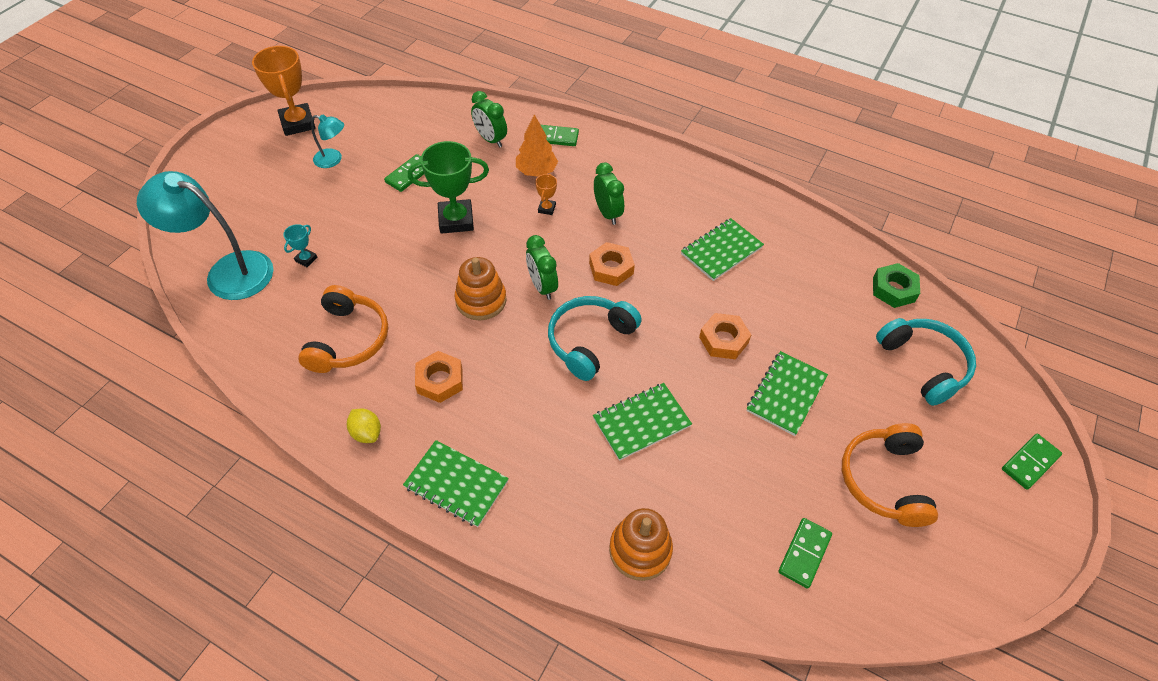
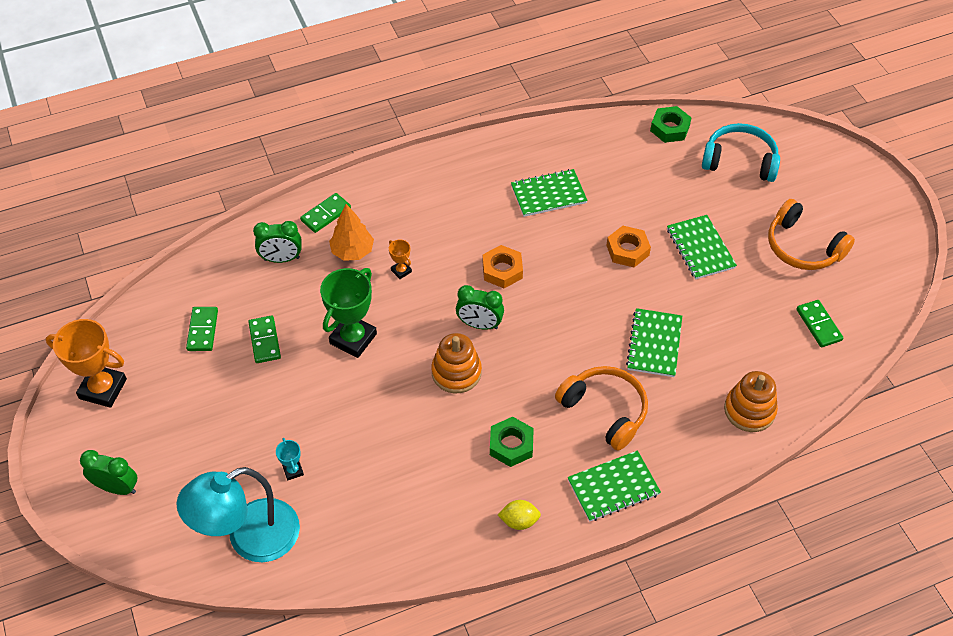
camera: 50 degrees left, 0 degrees up
orange headphones [298,285,388,373] -> orange headphones moved to [555,366,648,451]
turquoise lamp [311,114,344,168] -> none
orange nut [415,351,463,403] -> green nut [490,417,534,467]
turquoise headphones [548,296,642,381] -> none
green clock [594,162,624,225] -> green clock moved to [80,450,137,495]
green notebook [681,218,764,281] -> green notebook turned 75 degrees clockwise [511,169,588,217]
green domino [1002,434,1062,490] -> green domino moved to [186,307,218,351]

